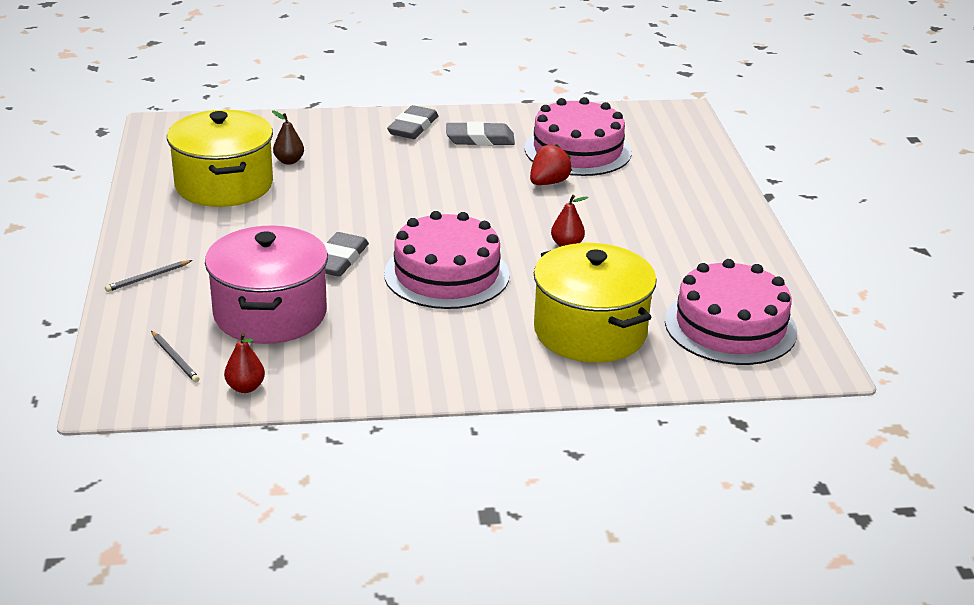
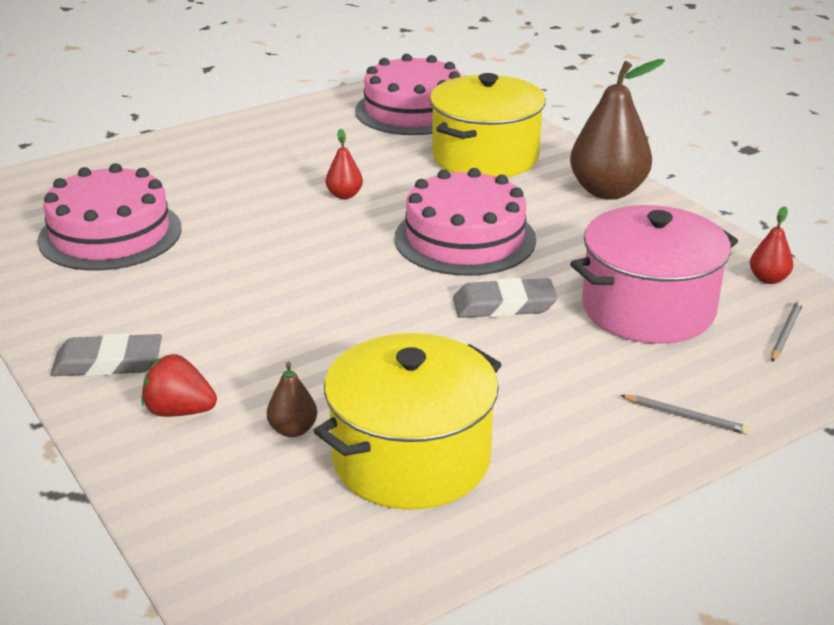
camera: 115 degrees left, 0 degrees up
grey eraser [446,122,515,146] -> none
red strawberry [530,144,572,185] -> red strawberry moved to [141,354,217,417]
none -> brown pear [570,59,665,199]

